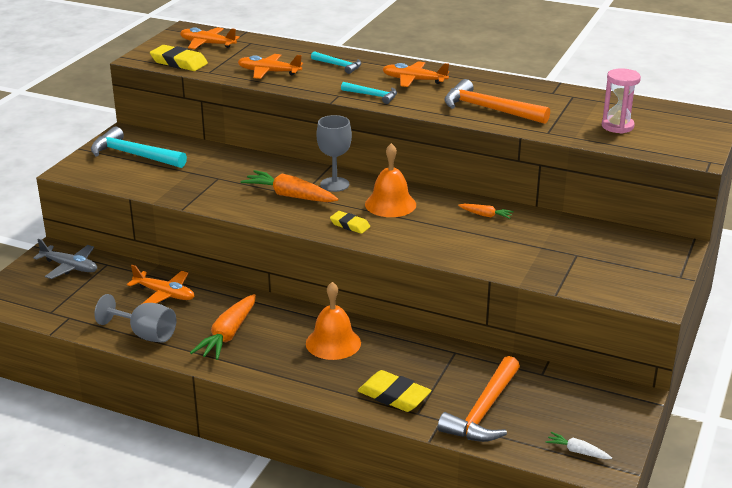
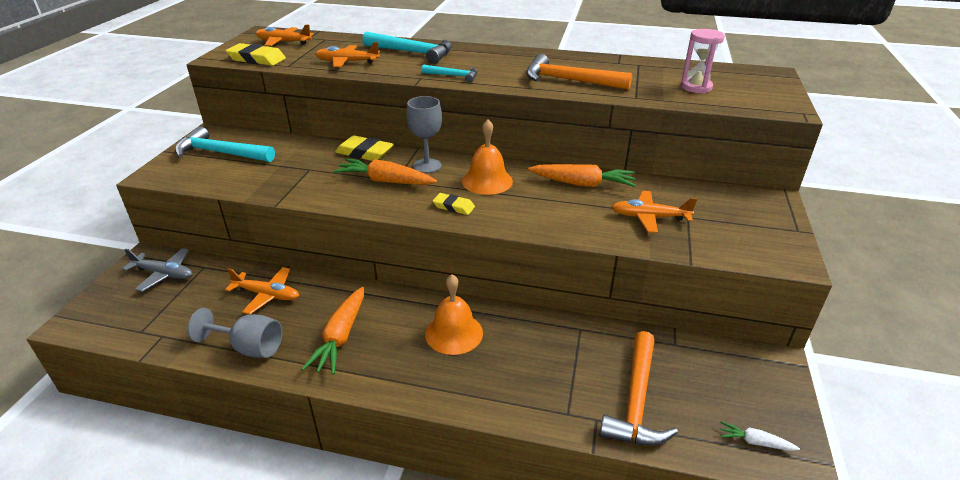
camera: 10 degrees left, 5 degrees up
turquoise hammer [311,51,362,74] -> turquoise hammer [363,32,452,64], size x1.81
yellow eraser [358,370,432,412] -> yellow eraser moved to [335,135,394,161]
orange plane [382,61,449,87] -> orange plane moved to [612,191,697,233]
orange carrot [458,204,514,219] -> orange carrot [528,164,636,187], size x1.94

